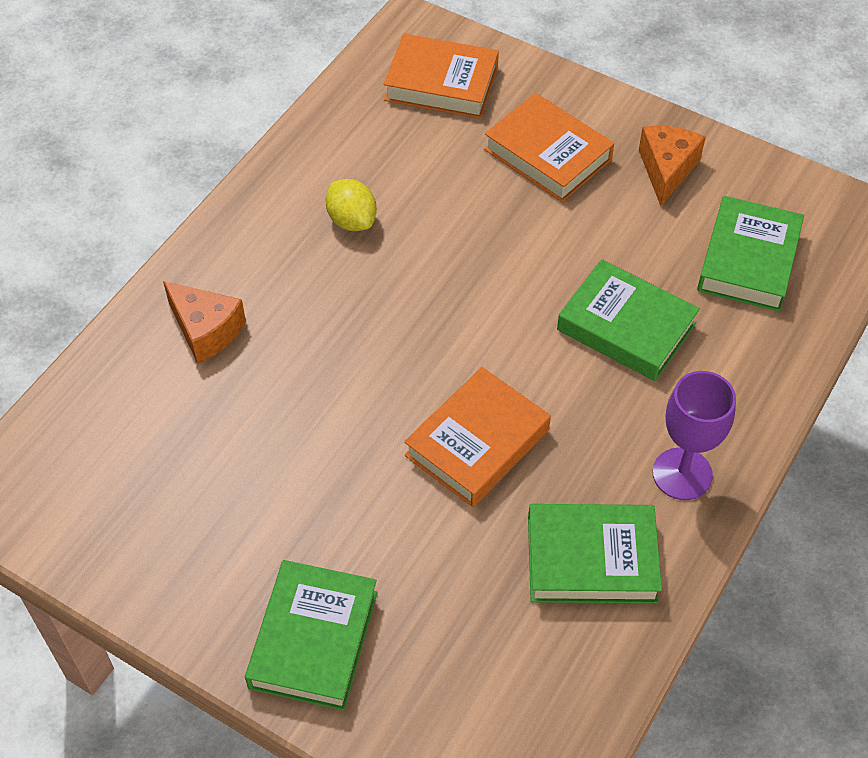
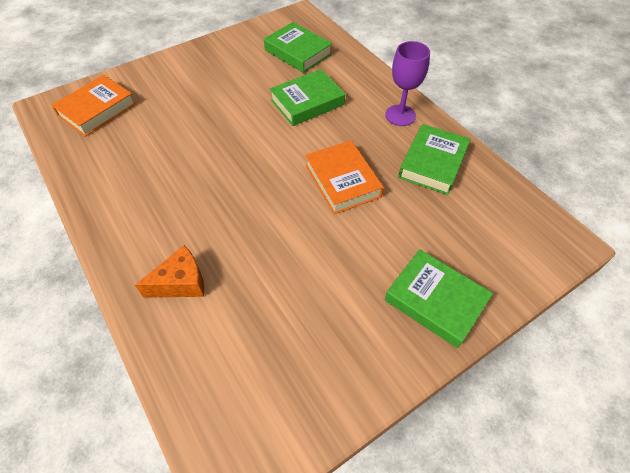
camera: 65 degrees left, 0 degrees up
yellow lemon [325,179,377,231] -> none
orange book [484,93,614,202] -> none
orange cheese [639,126,706,206] -> none

